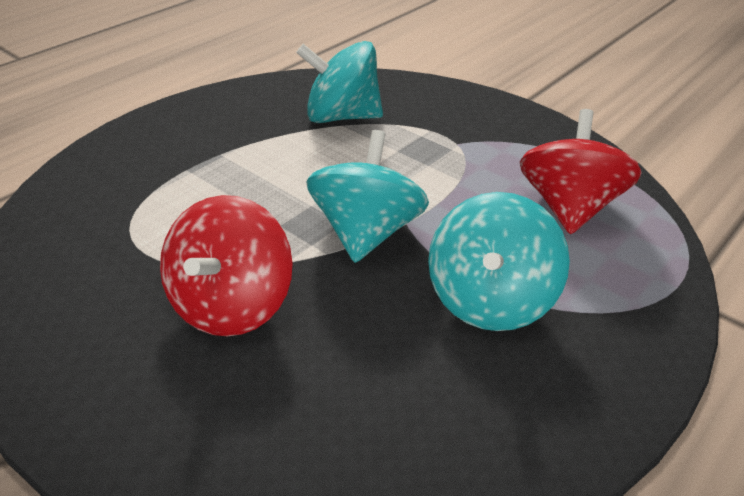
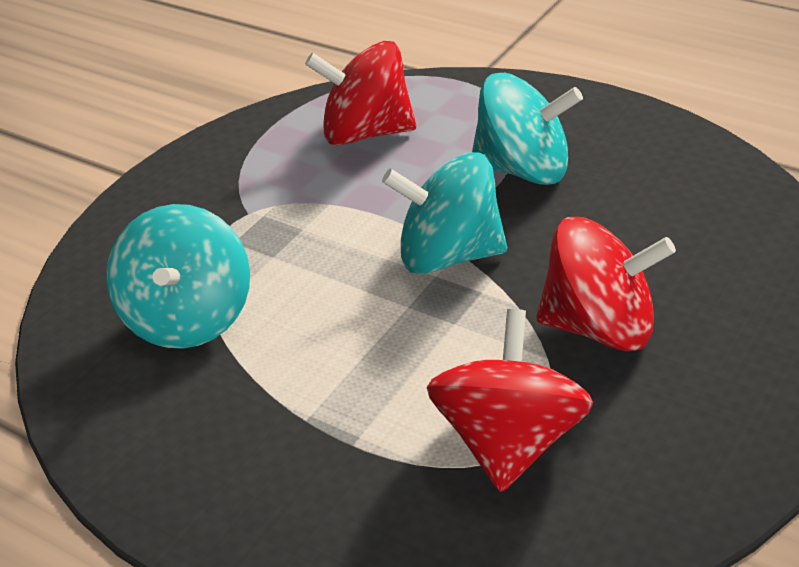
camera: 95 degrees left, 0 degrees up
none -> red spinning top [427,309,593,492]

